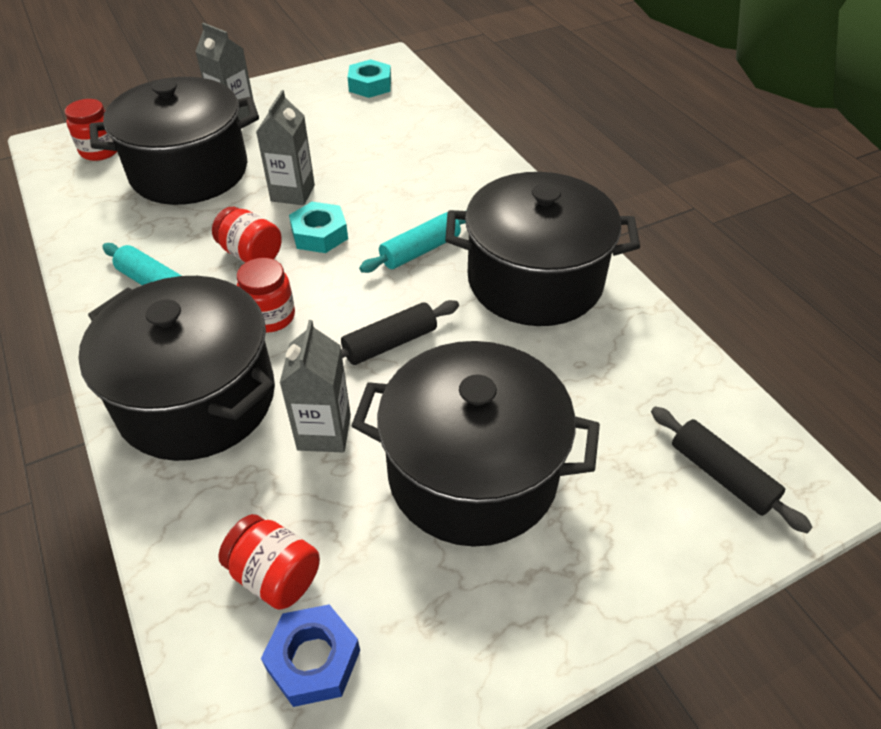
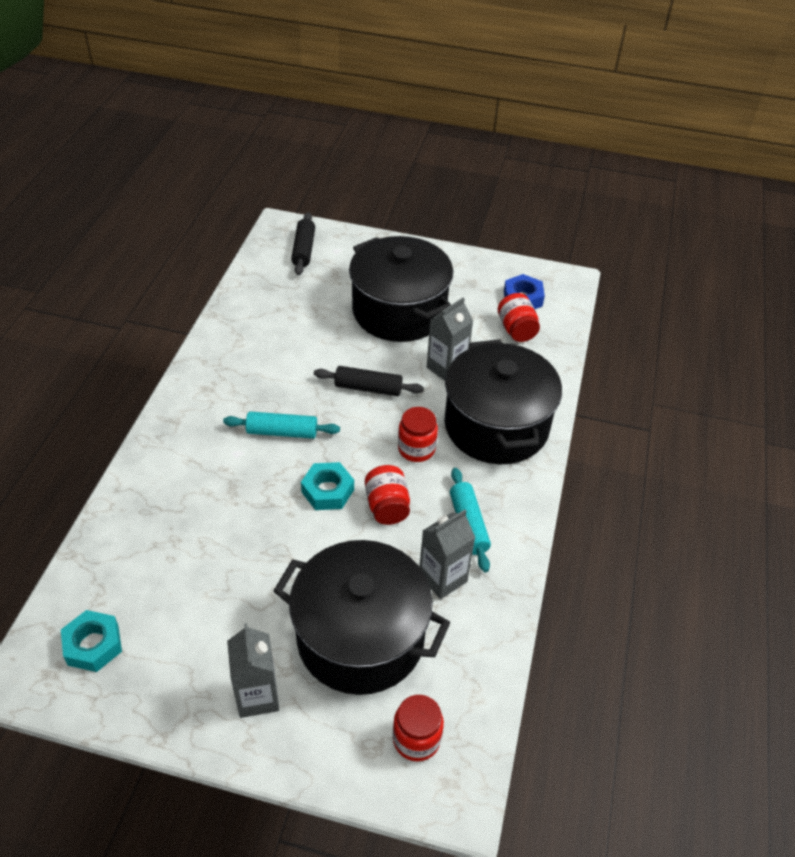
camera: 140 degrees left, 0 degrees up
grey carton [256,90,315,205] -> grey carton moved to [420,510,475,599]
black pot [445,172,640,326] -> none

